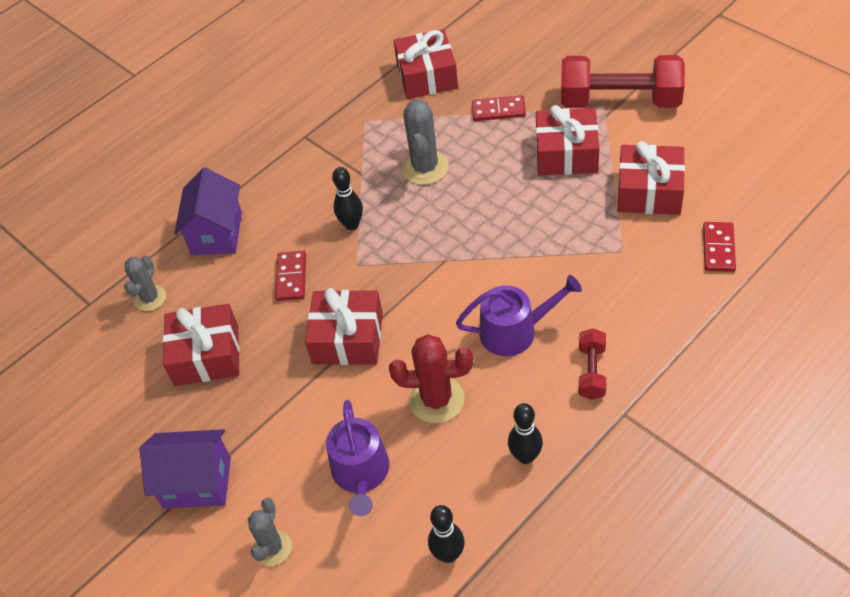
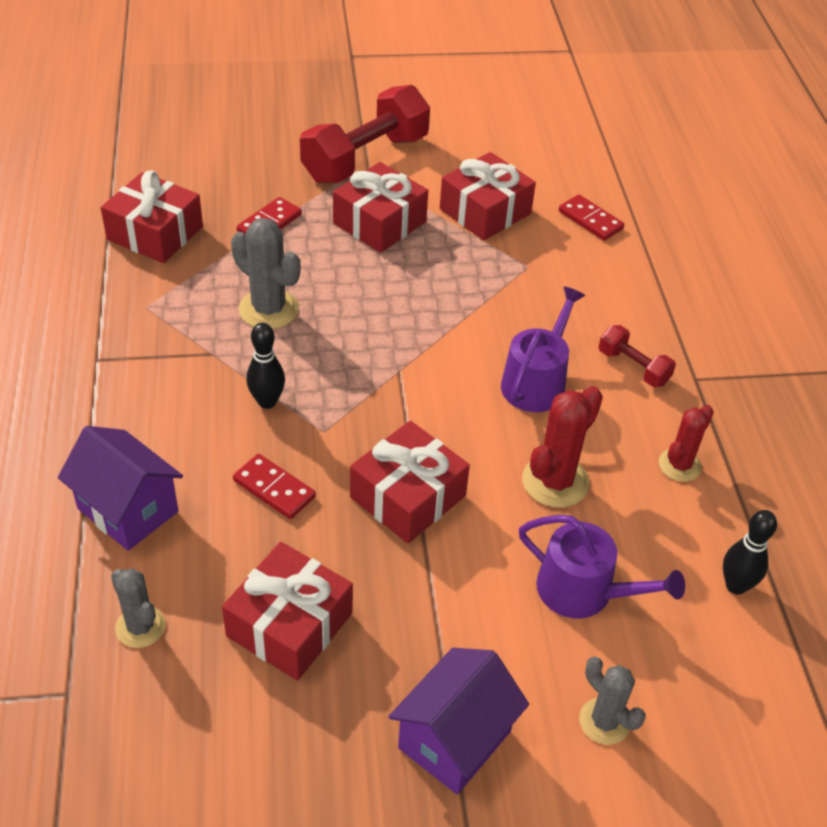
camera: 60 degrees left, 5 degrees down
black bowling pin [508,403,543,464] -> red cactus [659,405,714,482]

